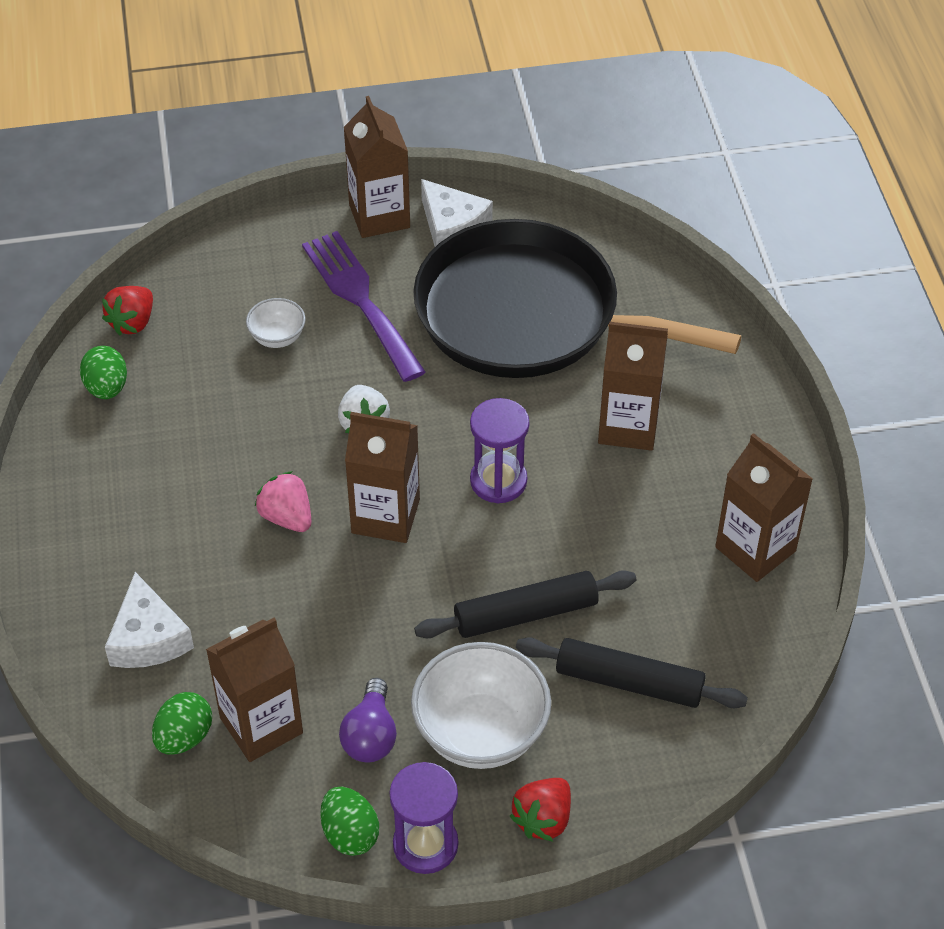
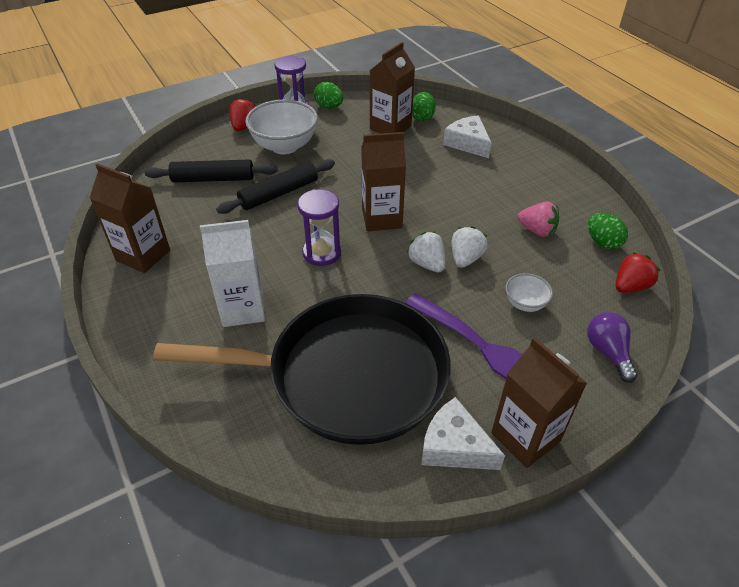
camera: 160 degrees right, 5 degrees down
red strawberry [102,286,153,336] -> red strawberry turned 45 degrees clockwise [616,253,660,293]
pink strawberry [255,471,311,532] -> pink strawberry moved to [518,201,559,237]
purple light bulb [339,678,397,762] -> purple light bulb moved to [587,312,637,382]
brown carton [598,322,668,451] -> white carton [200,220,265,327]
none -> white strawberry [452,226,488,268]

